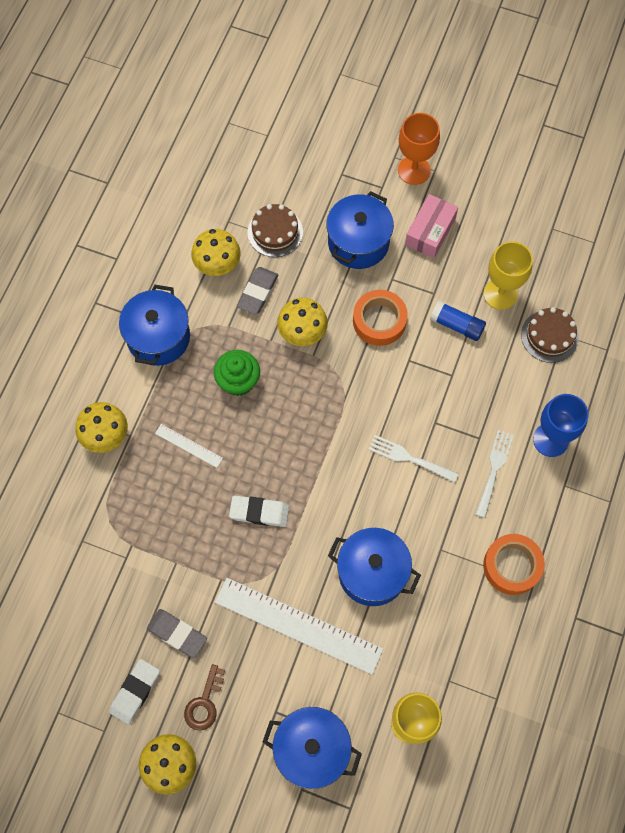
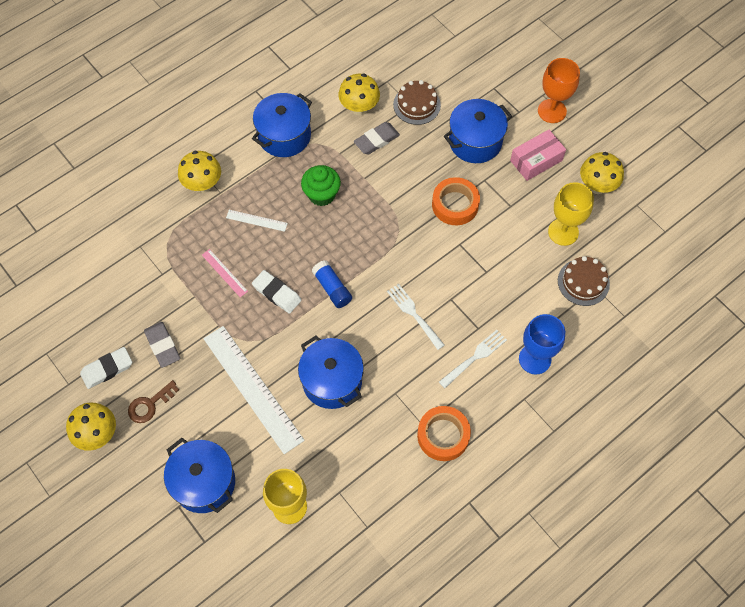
camera: 30 degrees right, 5 degrees down
white ruler [155,424,223,468] -> white ruler turned 45 degrees counterclockwise [226,210,288,232]
yellow mushroom [277,298,328,346] -> yellow mushroom moved to [580,152,624,194]
blue glue stick [430,301,486,341] -> blue glue stick moved to [312,260,352,308]
none -> pink ruler [202,249,248,297]

